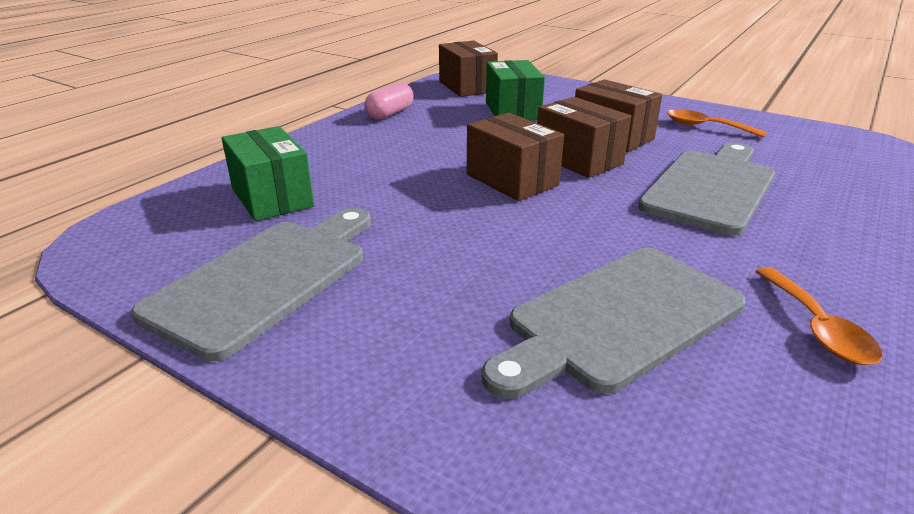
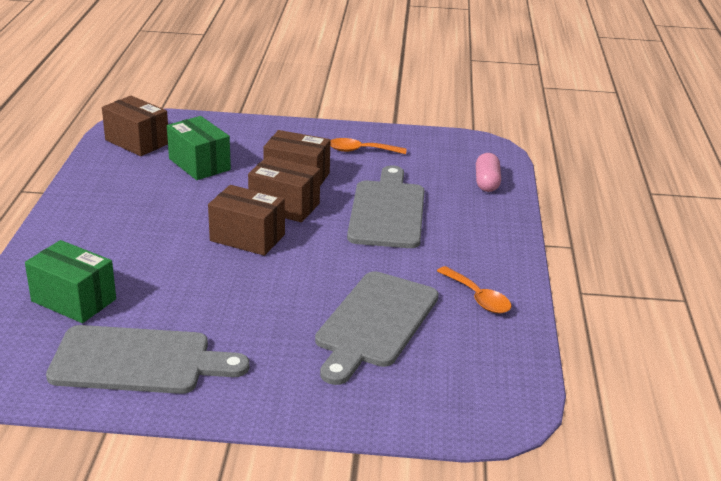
camera: 30 degrees left, 0 degrees up
grey cutting board [132,208,371,361] -> grey cutting board turned 90 degrees clockwise [46,325,250,394]
pink capsule [365,82,414,119] -> pink capsule moved to [476,153,501,192]

